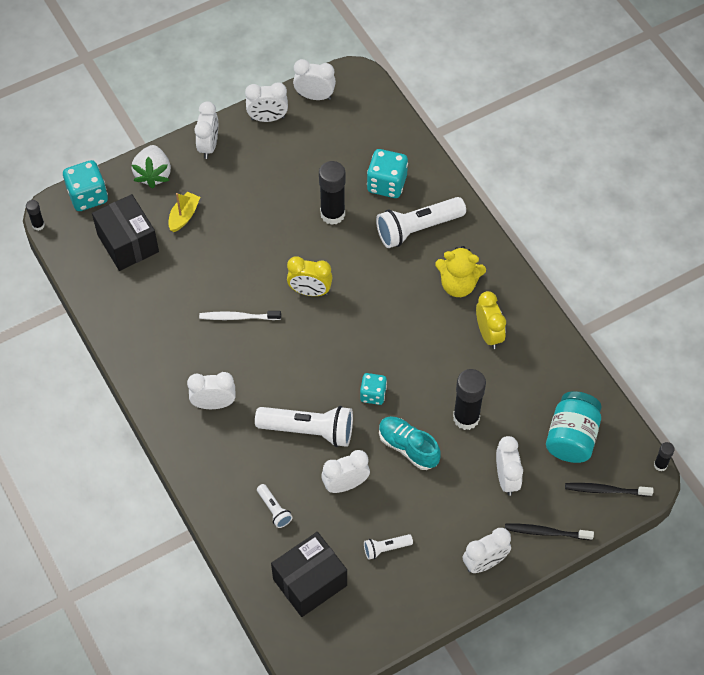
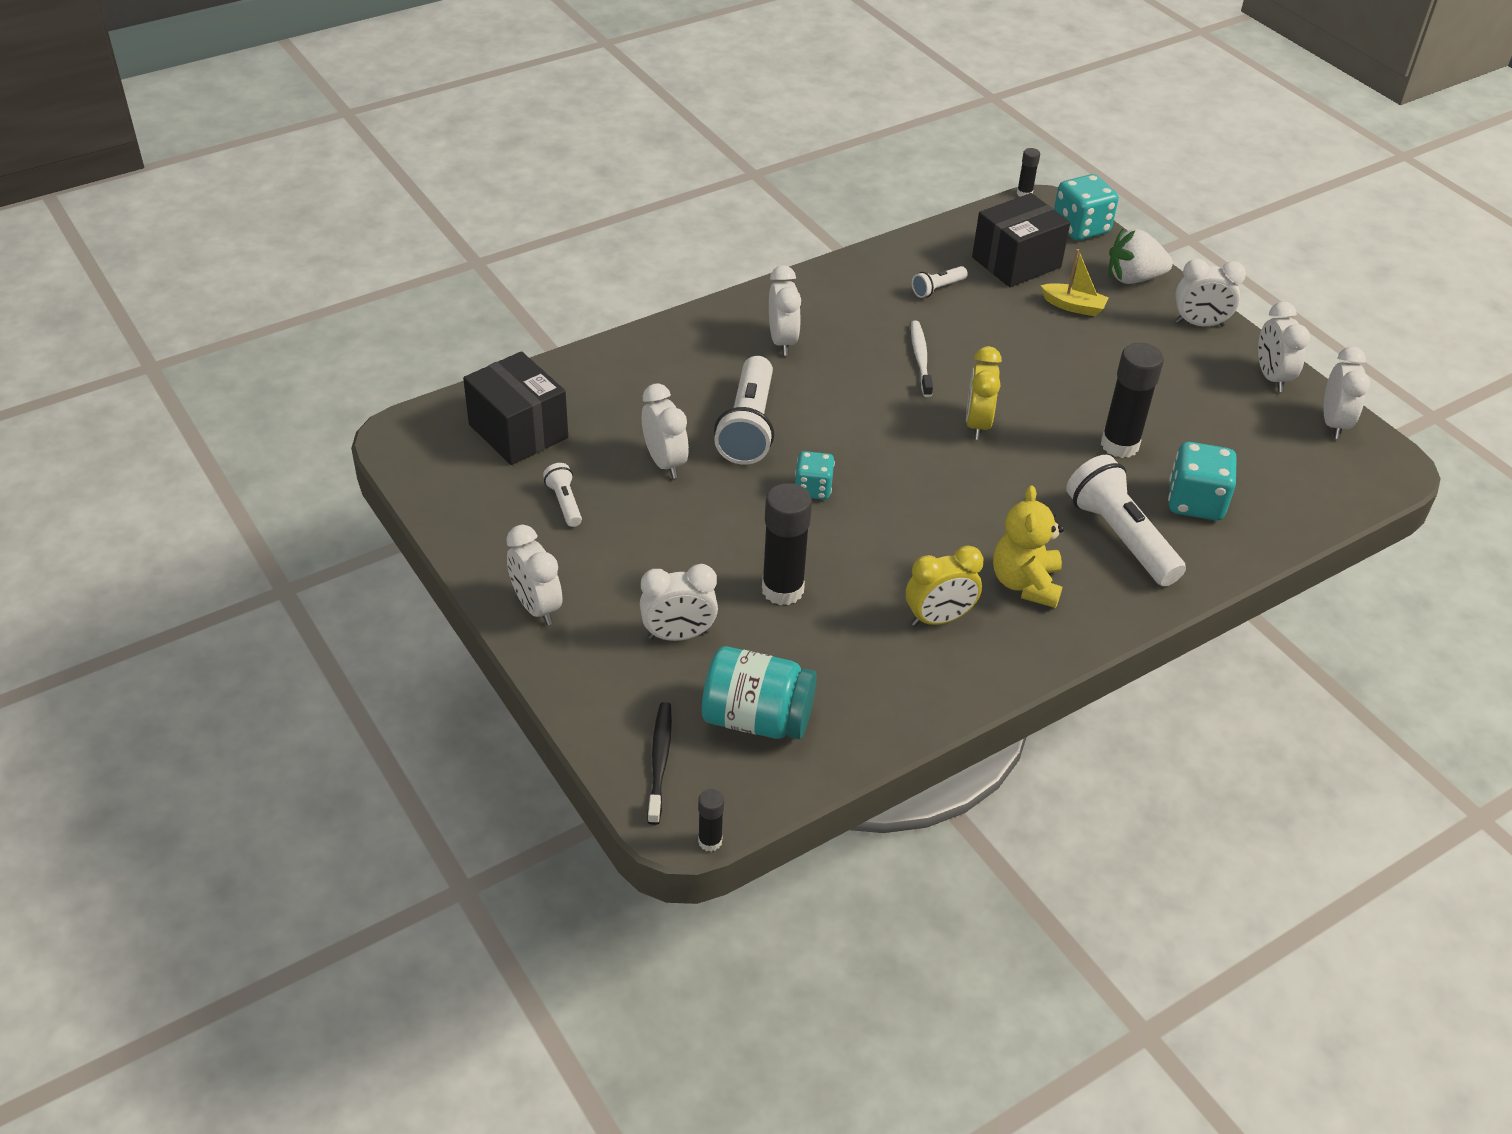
camera: 85 degrees right, 15 degrees down
white flashlight [257,484,293,528] -> white flashlight moved to [912,266,968,298]
turquoise shoe [379,416,441,470] -> none
black toothbrush [505,524,594,540] -> none

